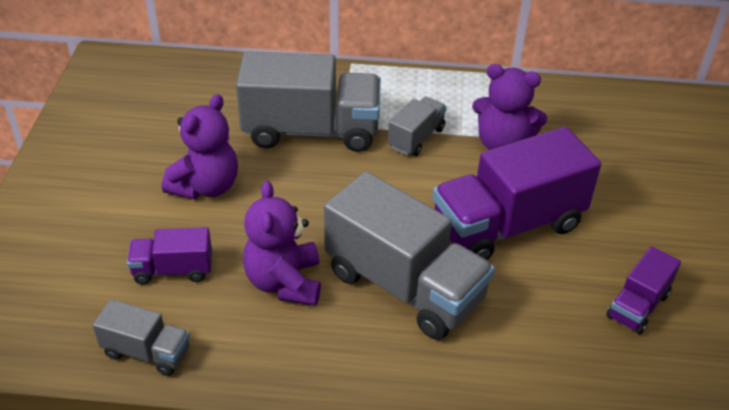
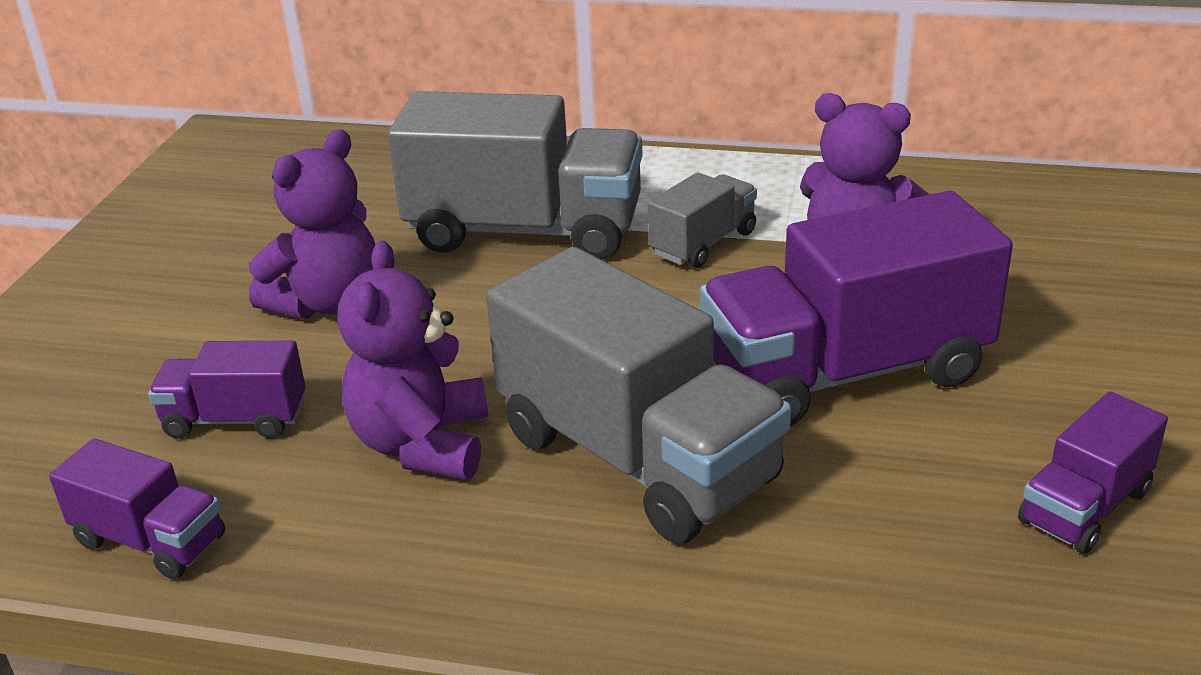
camera: 10 degrees right, 10 degrees down
grey truck [93,299,190,376] -> purple truck [49,438,225,579]

